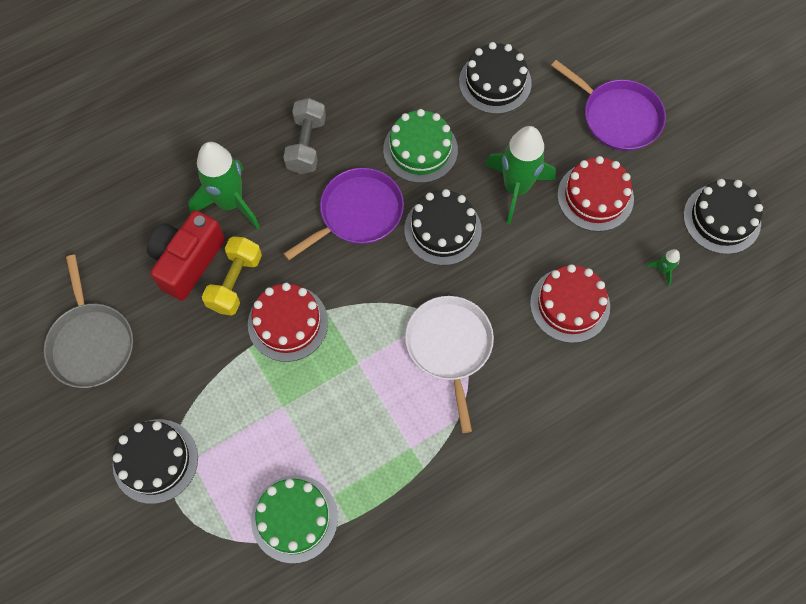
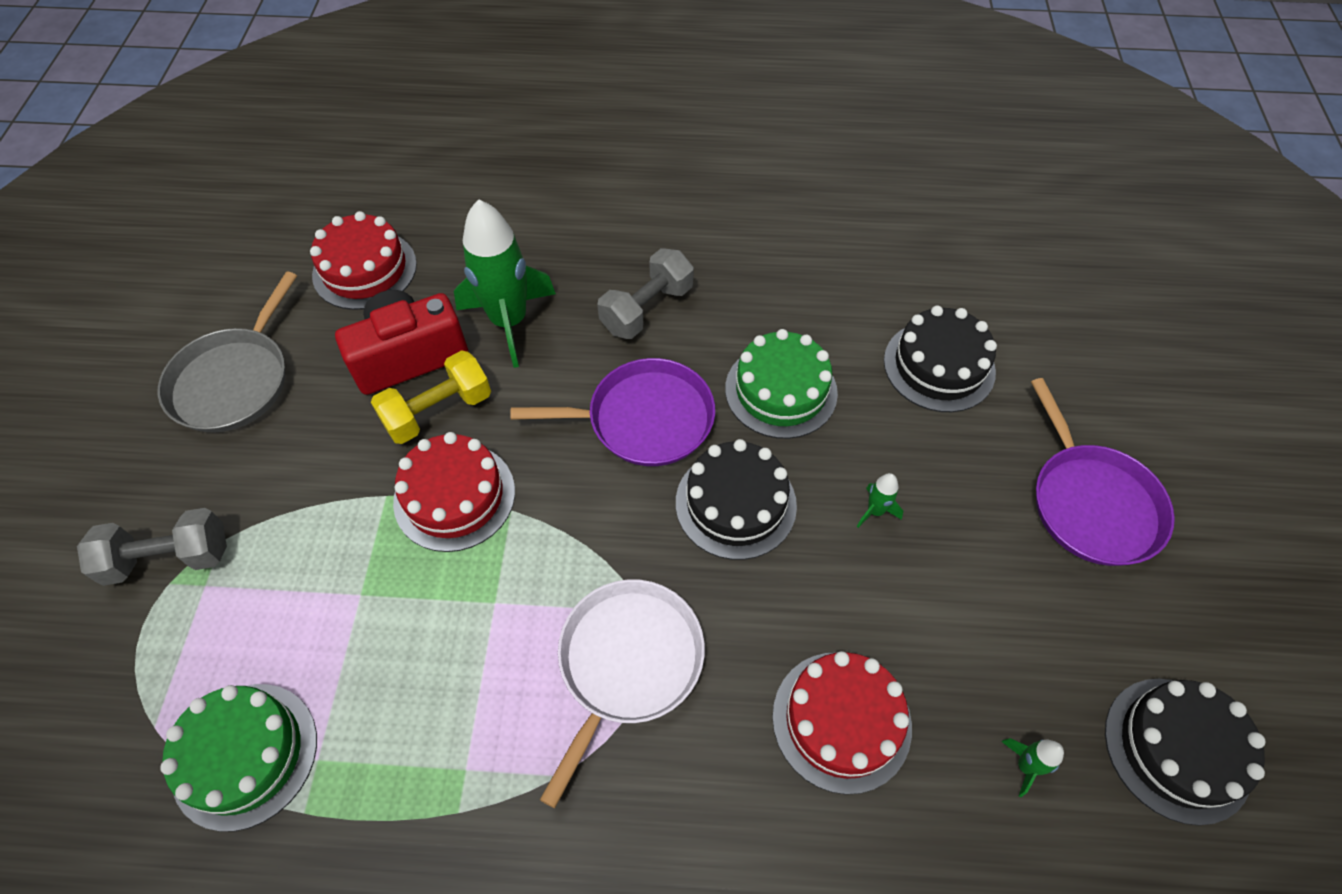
camera: 35 degrees right, 10 degrees down
black cake [113,419,198,504] -> grey dumbbell [77,508,227,586]
green rocket [485,126,556,224] -> green rocket [857,473,903,528], size x0.41
red cake [557,156,634,232] -> red cake moved to [310,211,417,310]

